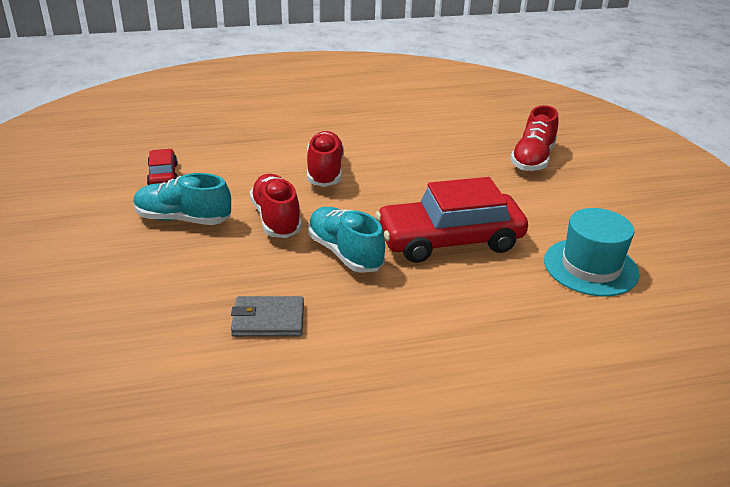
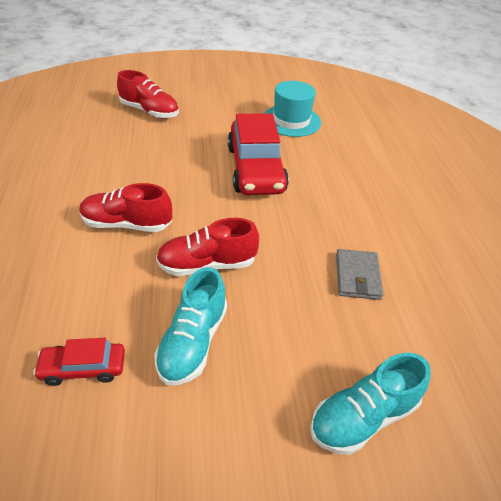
camera: 85 degrees left, 10 degrees up
turquoise shoe [308,207,385,273] -> turquoise shoe moved to [310,353,431,455]

